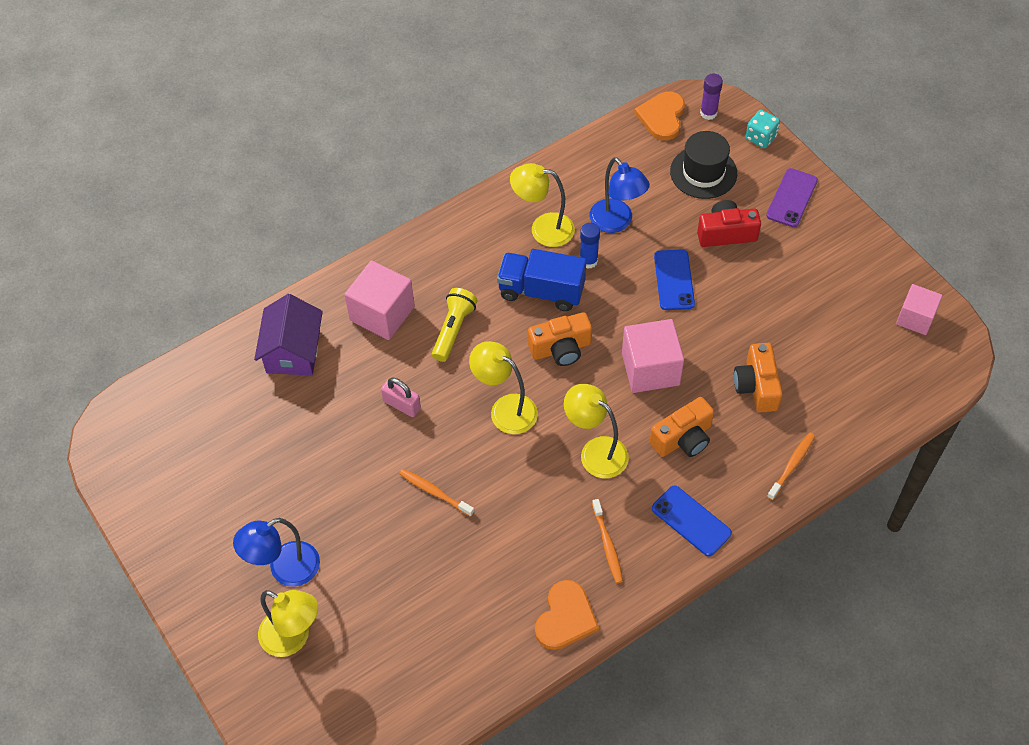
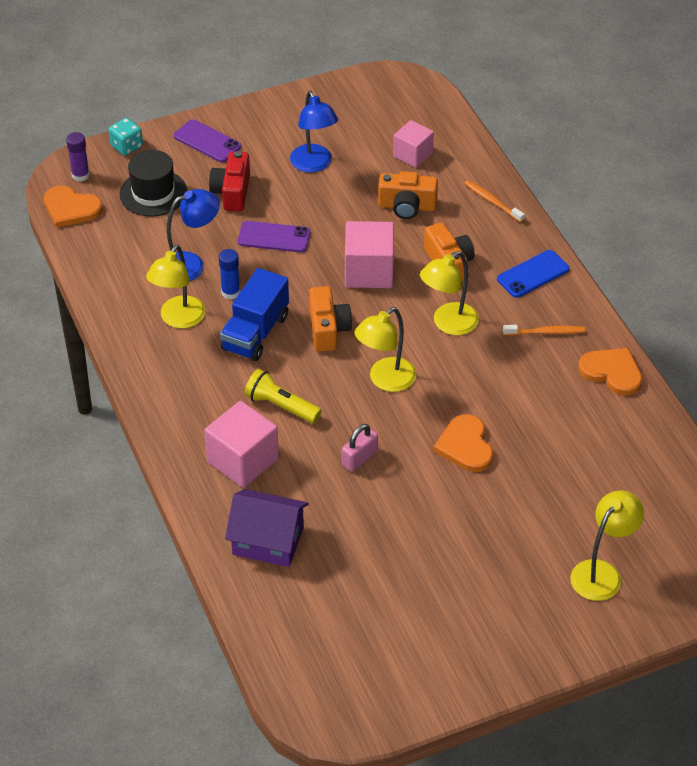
camera: 80 degrees left, 10 degrees down
blue lamp [233,518,320,587] -> blue lamp moved to [290,91,338,172]
orange toothbrush [399,469,474,517] -> orange heart [433,414,493,472]
blue phone [654,249,695,310] -> purple phone [238,221,310,252]
pink cube [896,284,943,335] -> pink cube moved to [393,120,434,168]

